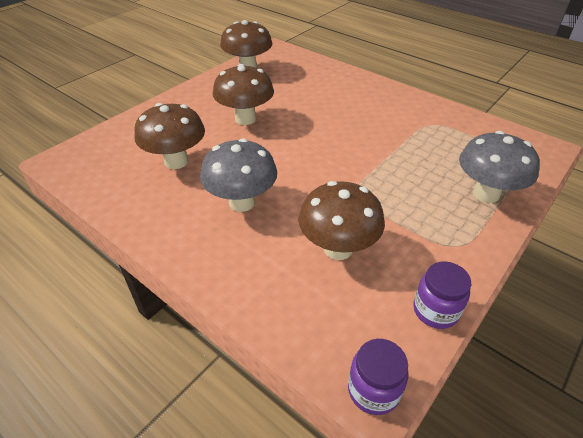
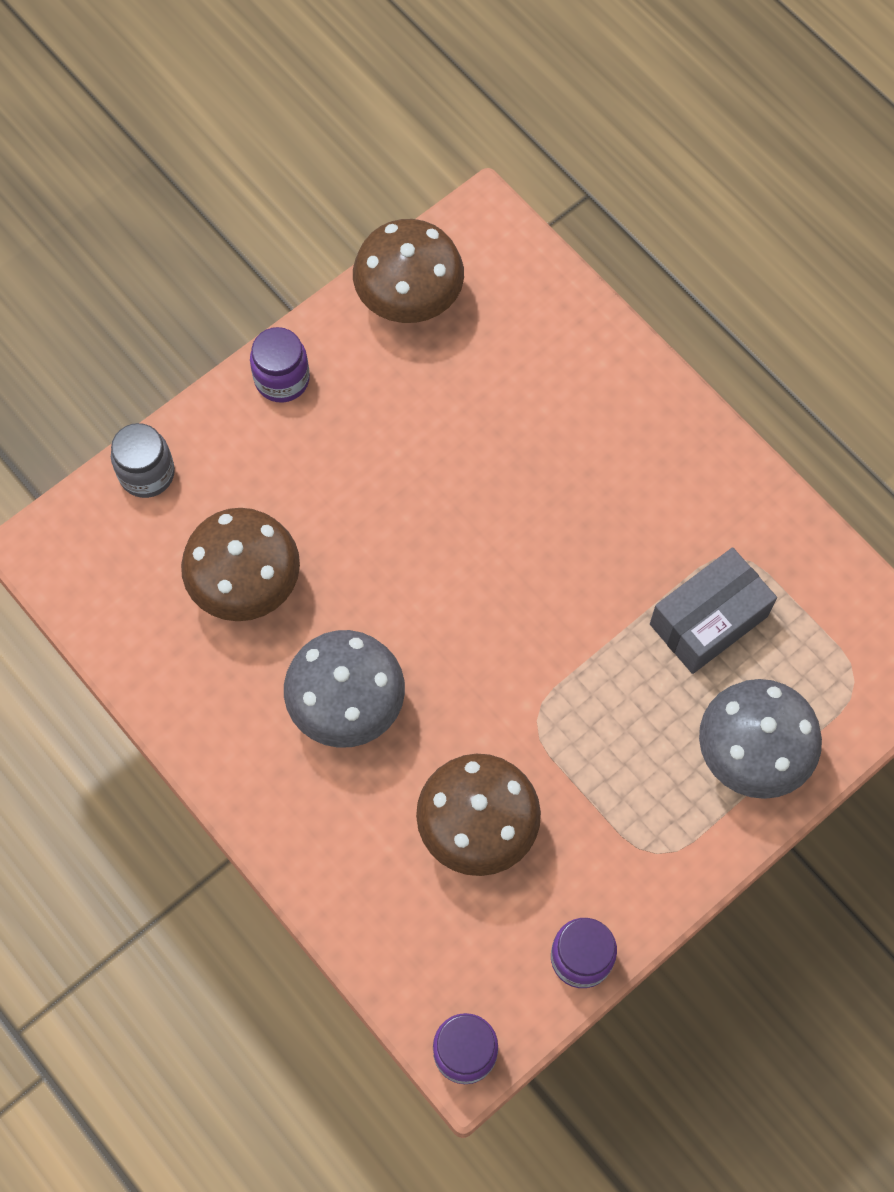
camera: 10 degrees right, 25 degrees up
brown mushroom [213,64,274,125] -> none
none -> grey jar [111,423,175,498]
none -> purple jar [250,327,310,403]
none -> grey box [650,547,777,674]

